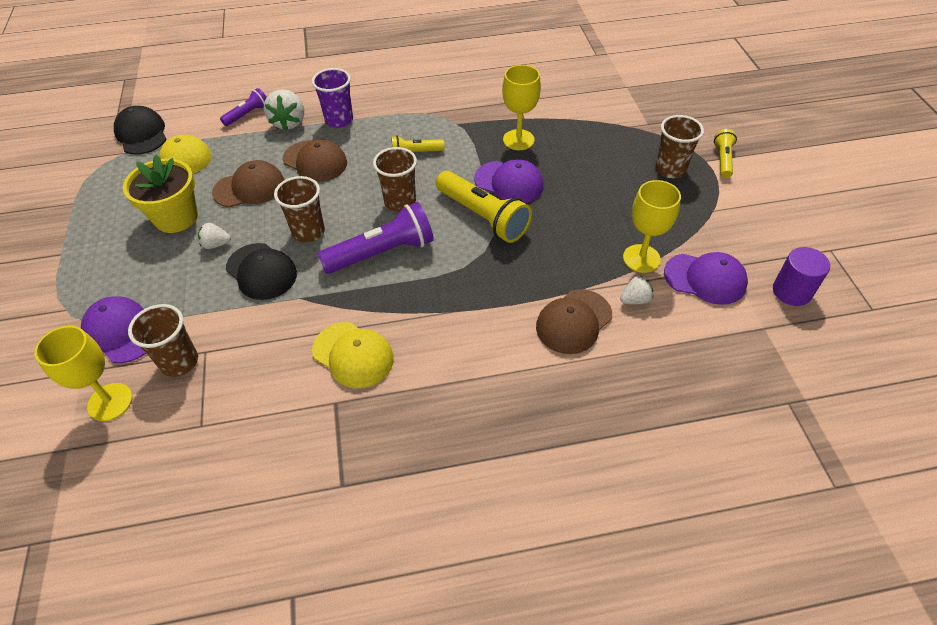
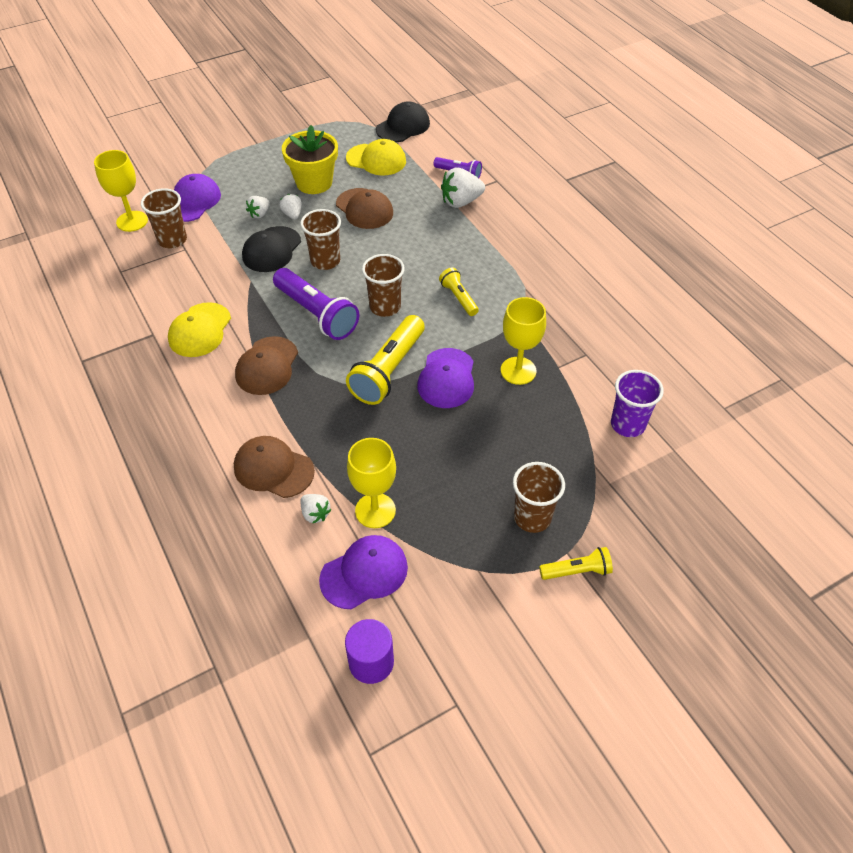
camera: 70 degrees right, 0 degrees up
brown cap [283,139,347,182] -> brown cap moved to [235,336,298,395]
purple cup [312,68,353,128] -> purple cup moved to [611,370,664,437]
purple cap [664,252,748,305] -> purple cap turned 120 degrees counterclockwise [319,535,408,609]
none -> white strawberry [246,196,270,218]

